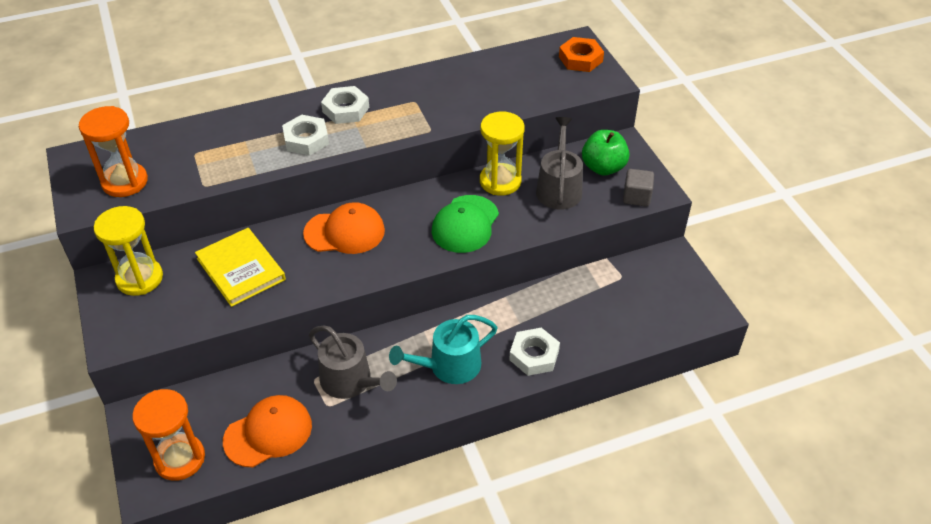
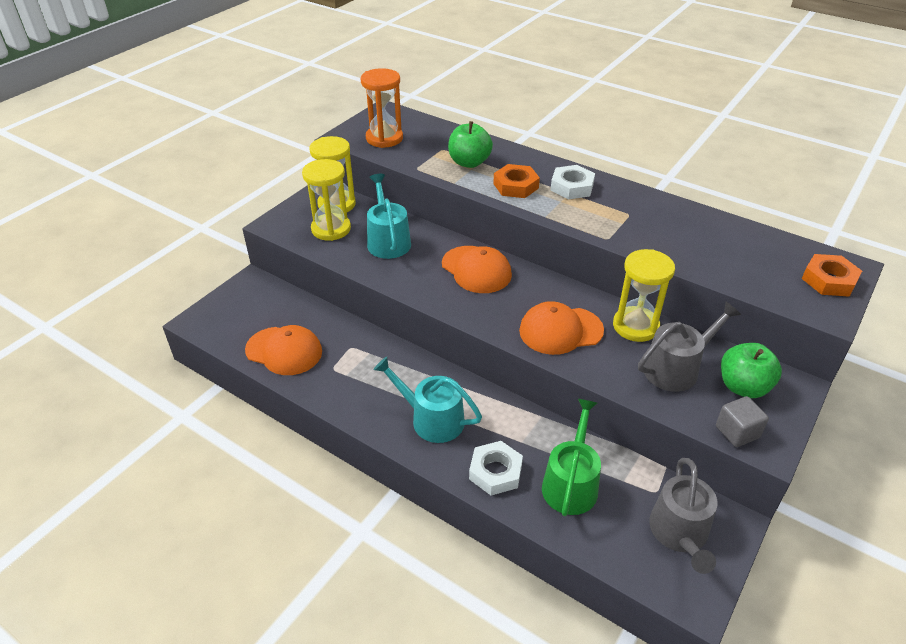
camera: 55 degrees right, 5 degrees down
orange hourglass [132,389,205,481] -> none
yellow book [195,228,286,307] -> turquoise watering can [367,174,411,259]
white nut [282,115,329,156] -> orange nut [493,164,540,198]
grey watering can [309,326,397,399] -> grey watering can moved to [649,458,718,574]
green cap [432,195,499,253] -> orange cap [519,301,604,355]
none -> yellow hourglass [302,159,351,241]
none -> green apple [448,121,493,168]
none -> green watering can [542,399,601,516]

